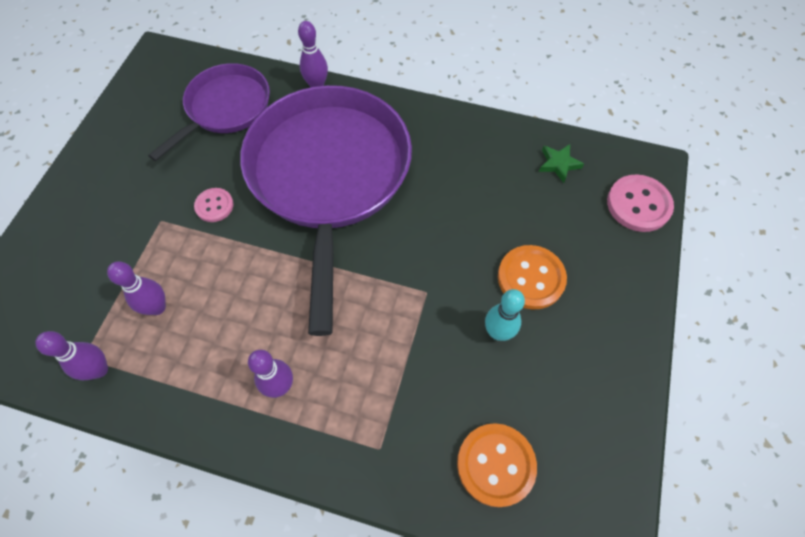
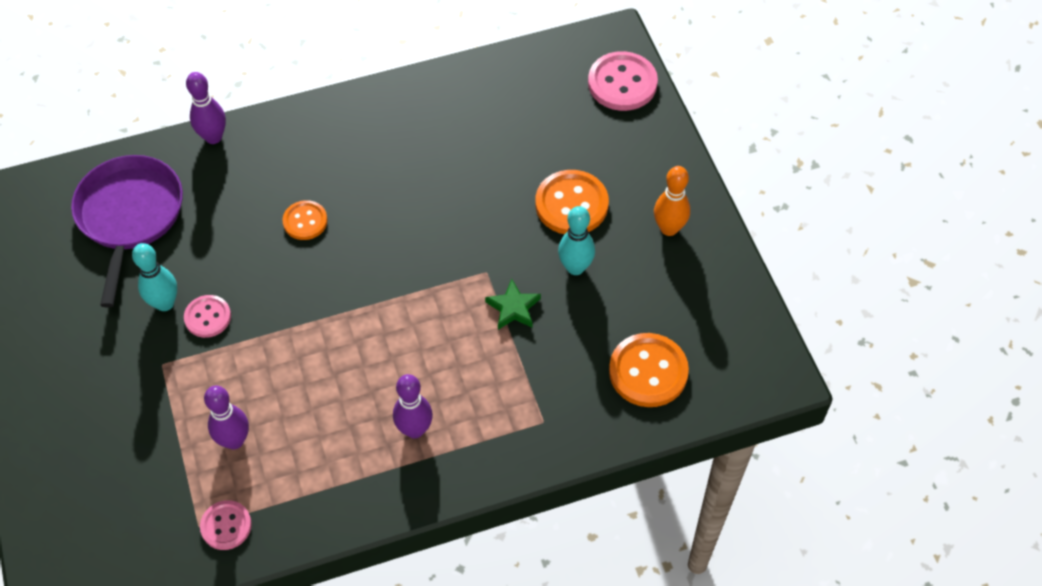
camera: 35 degrees left, 5 degrees down
purple bowling pin [35,331,108,380] -> pink button [200,500,252,550]
purple pan [240,85,412,336] -> orange button [282,200,328,240]
green star [539,144,584,183] -> green star moved to [485,279,541,330]
none -> turquoise bowling pin [132,243,177,311]
none -> orange bowling pin [654,166,690,236]

